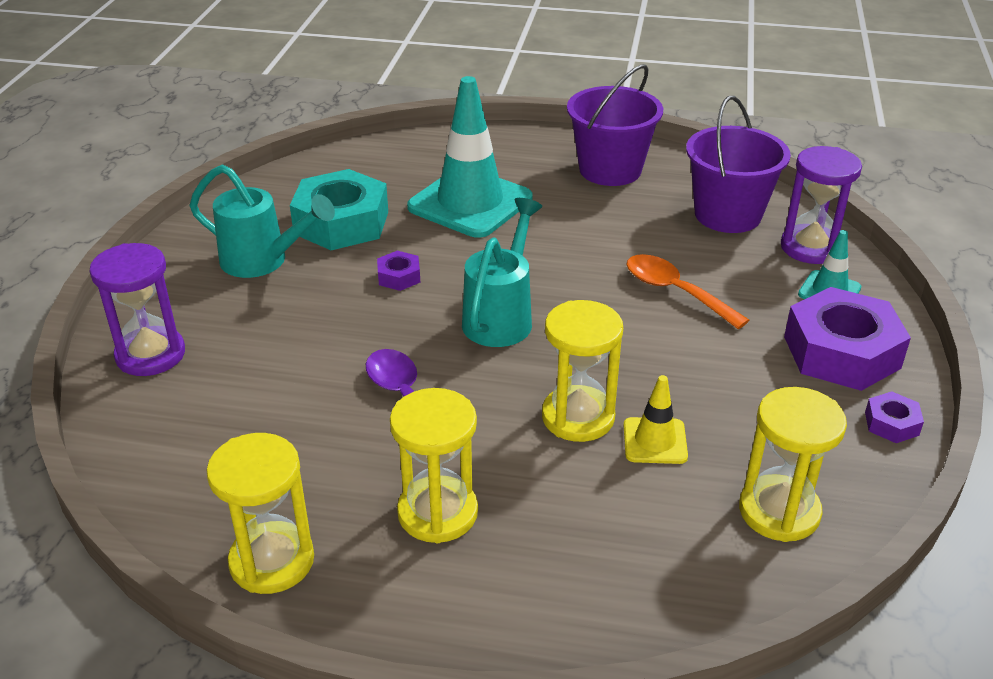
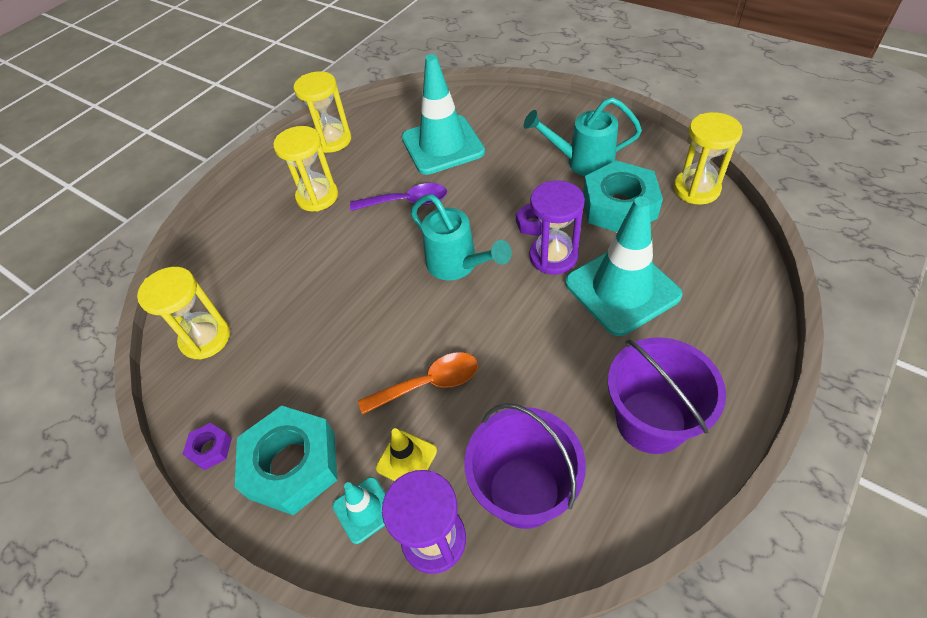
camera: 120 degrees right, 15 degrees up
purple hourglass [90,243,185,376] -> purple hourglass moved to [529,180,585,275]
turquoise watering can [190,165,335,278] -> turquoise watering can turned 45 degrees clockwise [524,97,642,176]
yellow hourglass [542,300,623,442] -> yellow hourglass moved to [674,112,743,205]
yellow traffic cone [623,375,688,464] -> yellow traffic cone moved to [376,428,437,481]
purple nut [784,287,911,391] -> turquoise nut [235,405,337,515]
none -> turquoise traffic cone [402,54,485,175]

